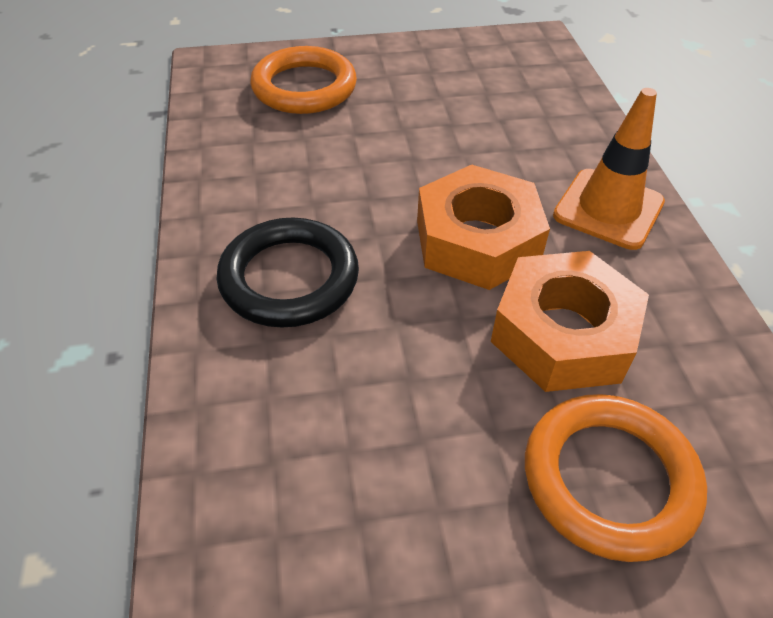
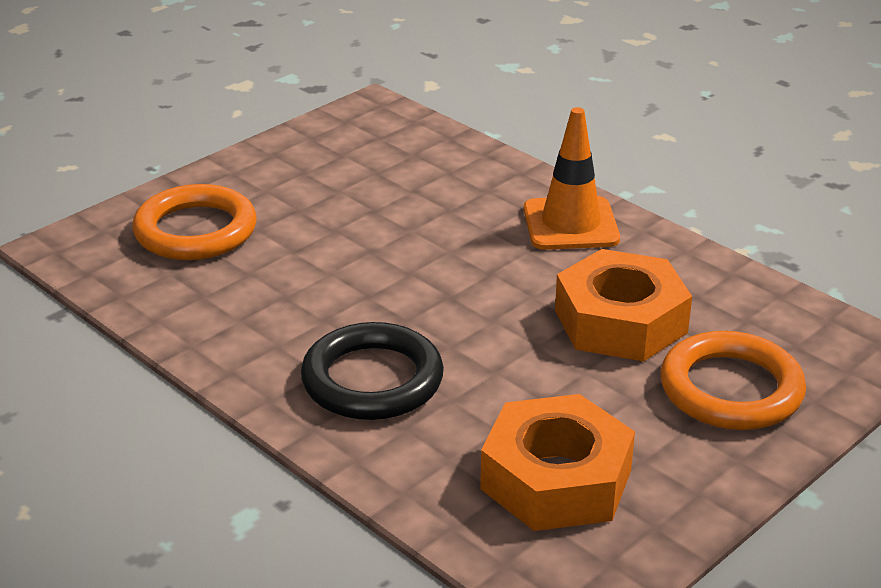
camera: 35 degrees left, 15 degrees down
orange nut [417,164,550,290] -> orange nut moved to [480,394,635,531]

